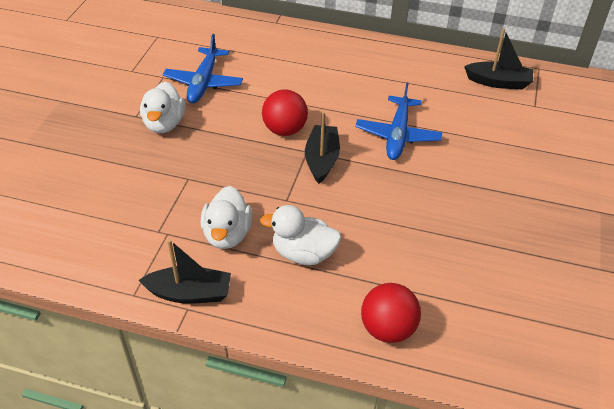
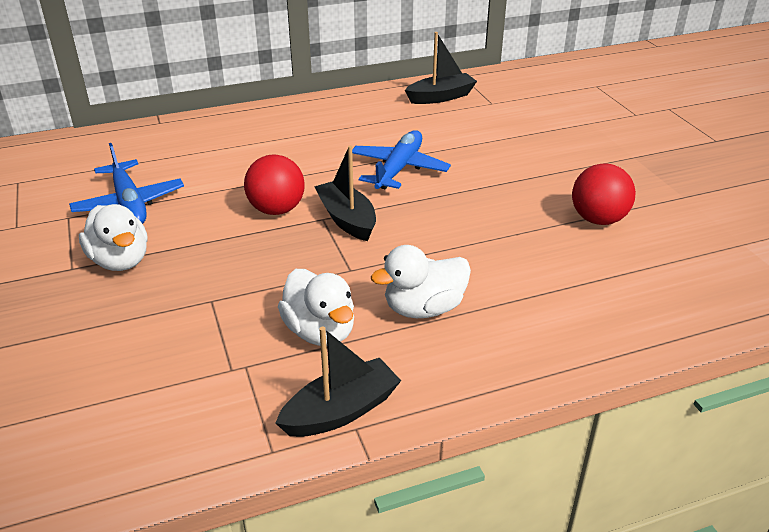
camera: 35 degrees left, 10 degrees down
blue plane [355,82,442,160] -> blue plane turned 135 degrees counterclockwise [352,130,451,189]
red ball [361,283,421,343] -> red ball moved to [572,163,636,225]

